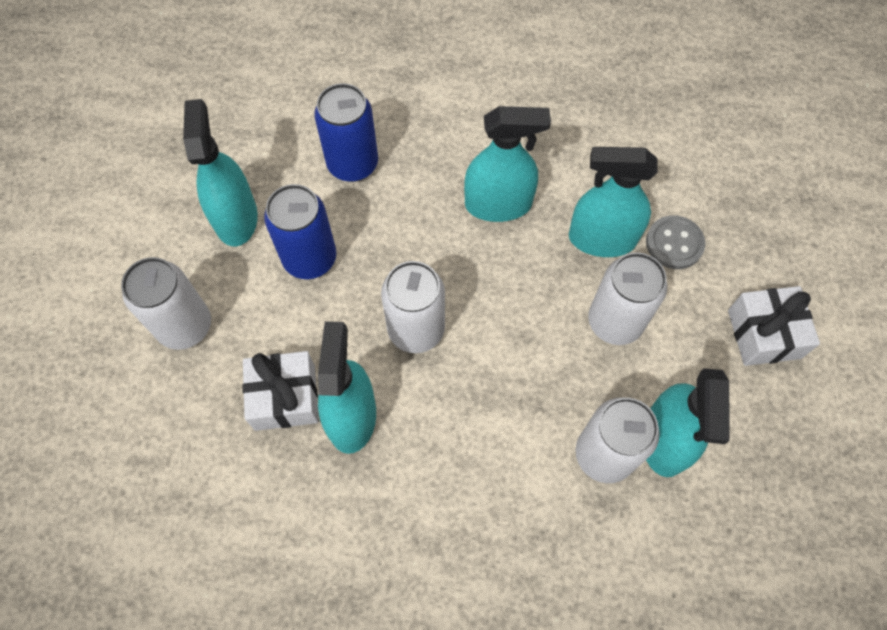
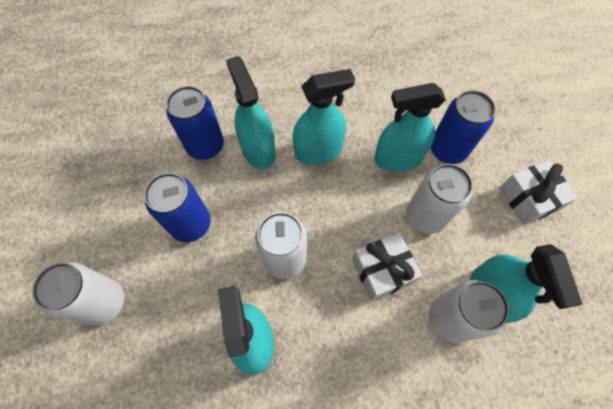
camera: 15 degrees left, 0 degrees up
turquoise spray bottle [183,99,258,246] -> turquoise spray bottle moved to [226,56,276,170]
white gift [242,351,319,431] -> white gift moved to [352,233,422,301]
grey button [646,215,705,269] -> blue can [431,90,496,164]

